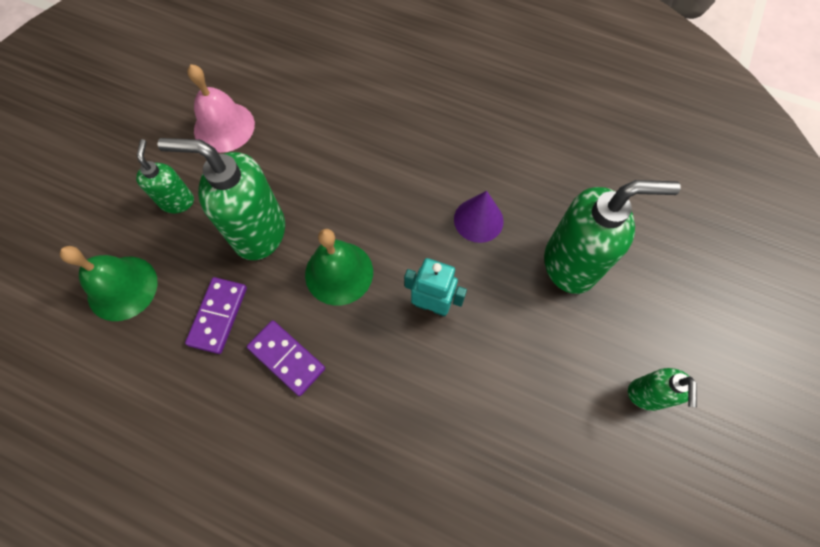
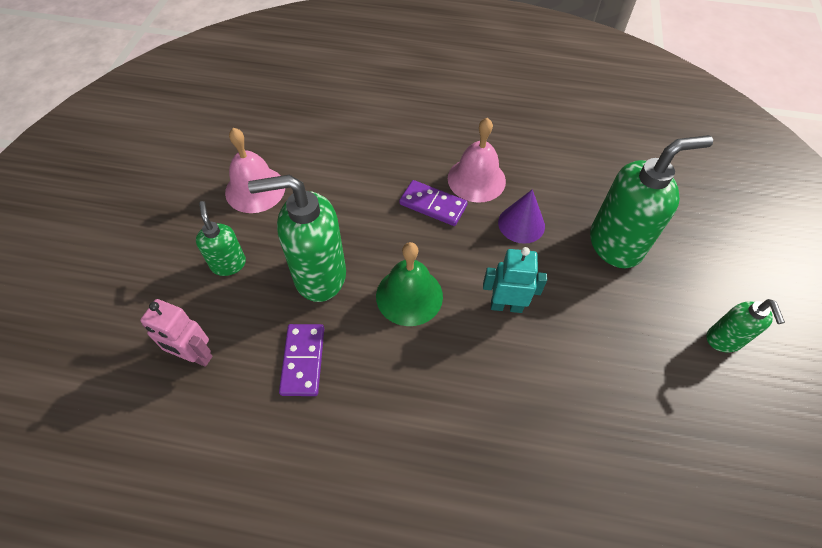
camera: 15 degrees left, 10 degrees down
green bell [60,246,158,321] -> pink robot [140,299,212,367]
purple domino [247,321,325,396] -> purple domino moved to [399,180,468,226]
none -> pink bell [448,118,506,203]

